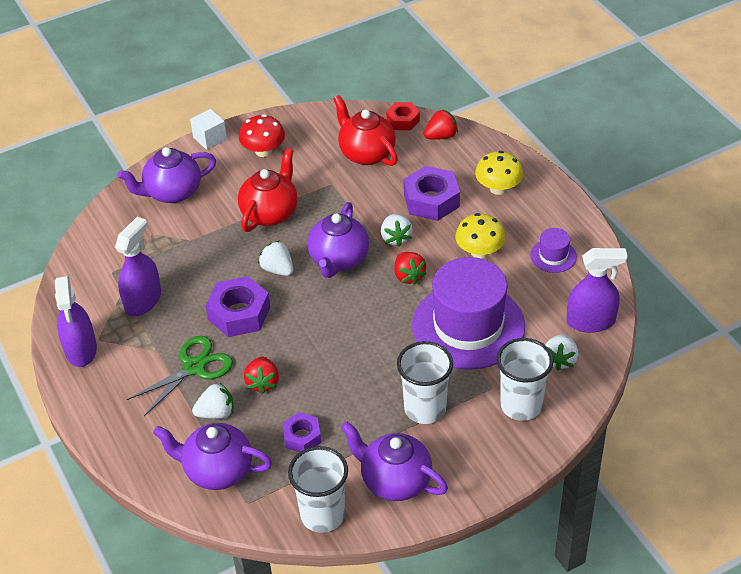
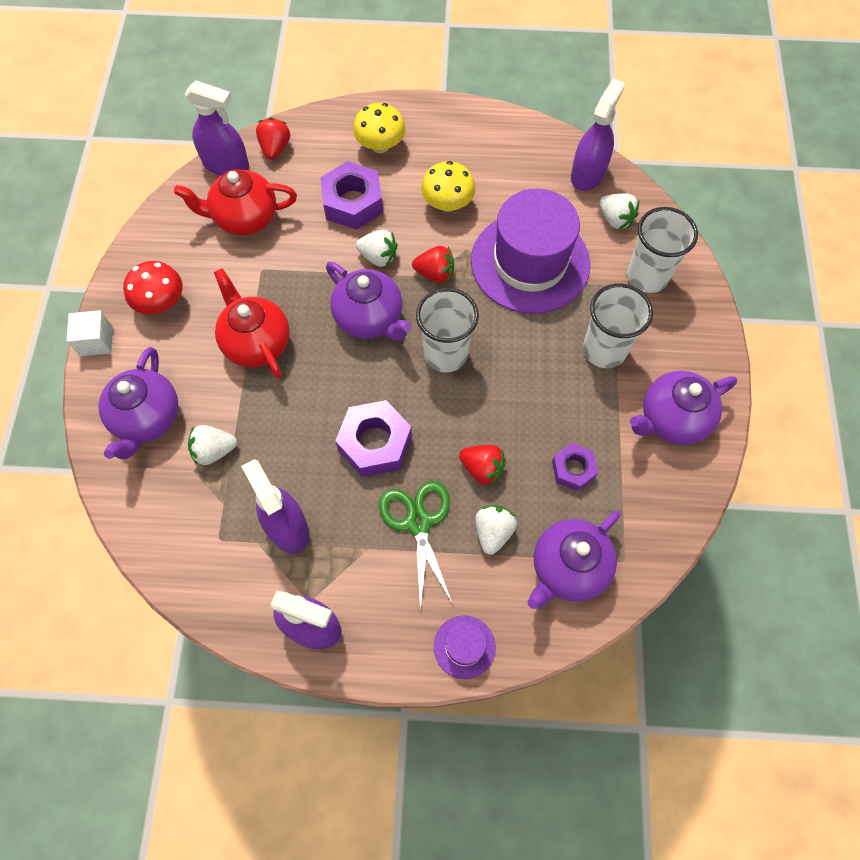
camera: 60 degrees left, 20 degrees up
white strawberry [258,241,293,276] -> white strawberry moved to [188,425,237,465]
white cup [288,446,348,533] -> white cup moved to [416,288,479,373]
red nut [386,102,420,130] -> purple spray bottle [184,81,249,176]
purple hat [530,228,577,273] -> purple hat moved to [434,615,496,679]

